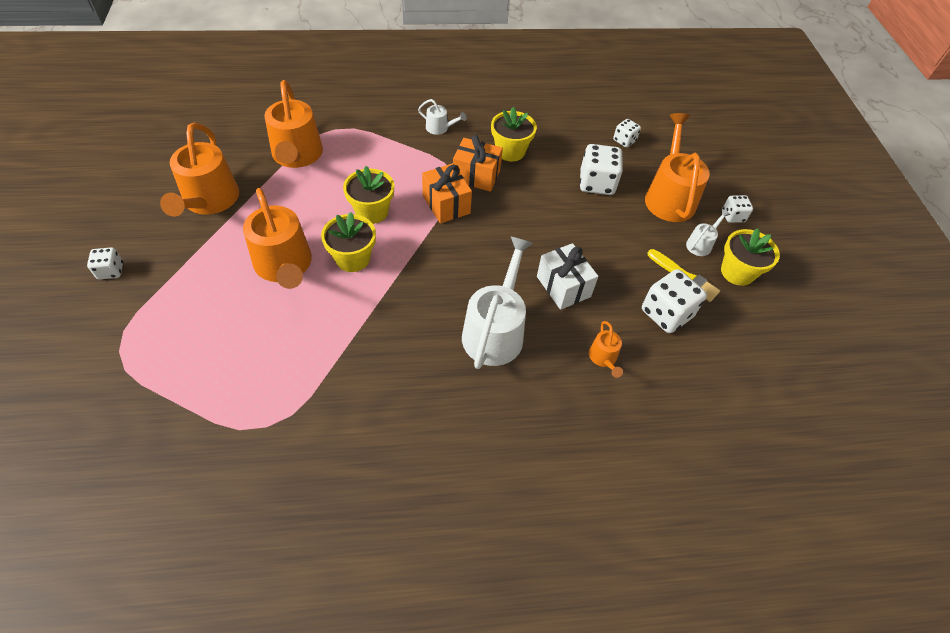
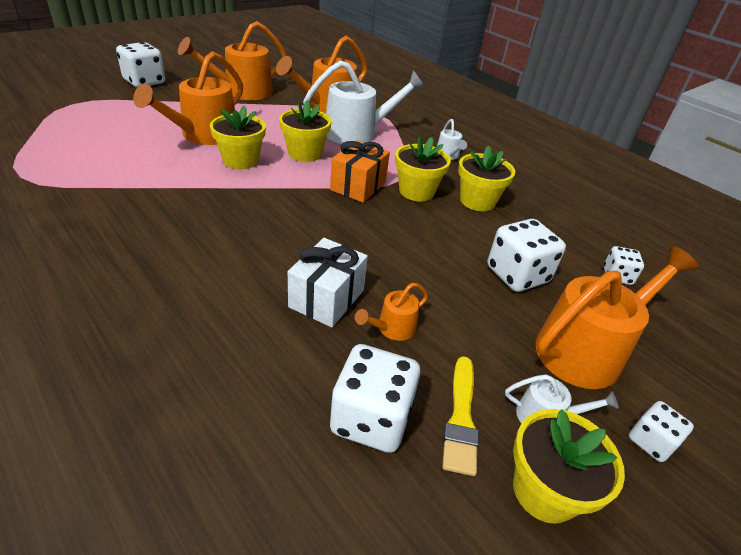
camera: 55 degrees right, 15 degrees down
white dice [87,247,123,280] -> white dice [116,42,165,87], size x1.79
orange gift [453,135,503,192] -> yellow flower pot [395,136,451,201]
white watering can [462,236,533,369] -> white watering can moved to [303,60,425,144]
orange watering can [589,321,623,378] -> orange watering can moved to [355,283,428,341]

